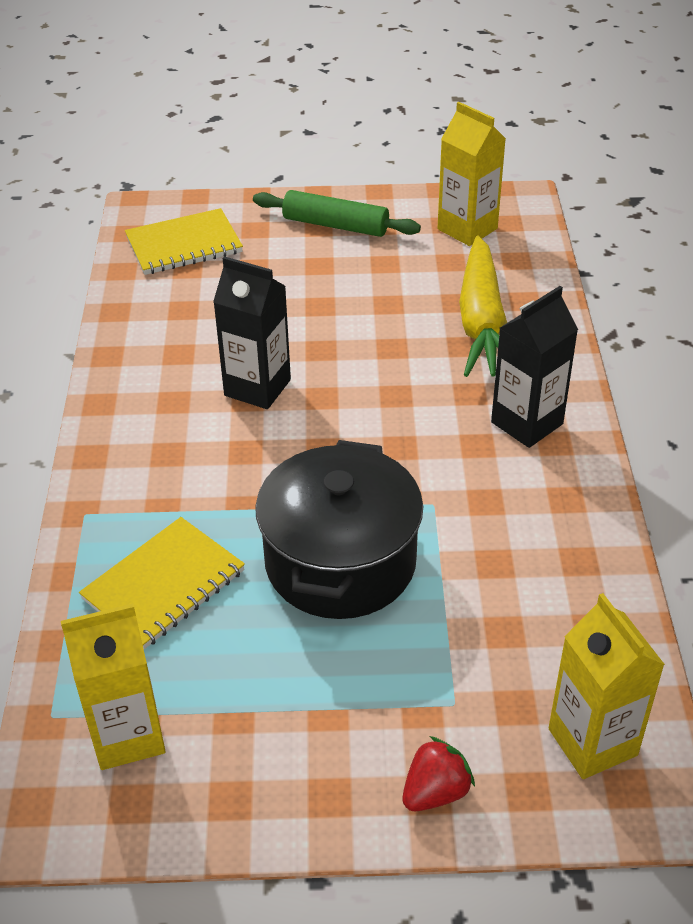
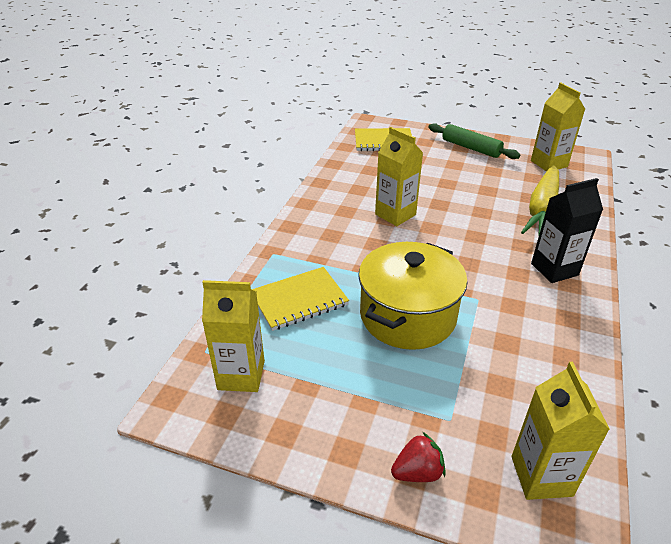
camera: 20 degrees right, 5 degrees down
black carton [213,256,291,409] -> yellow carton [375,127,423,226]
black pot [255,440,423,619] -> yellow pot [358,242,468,350]

